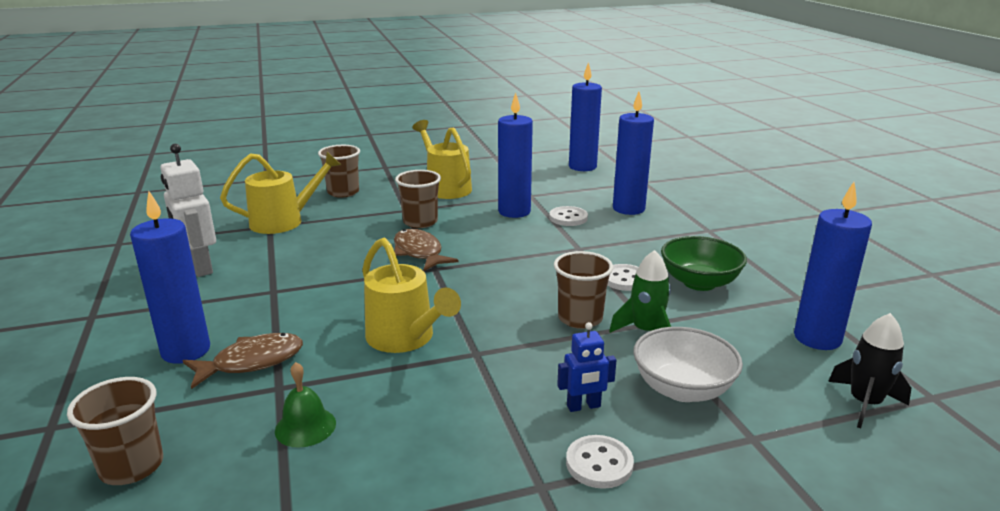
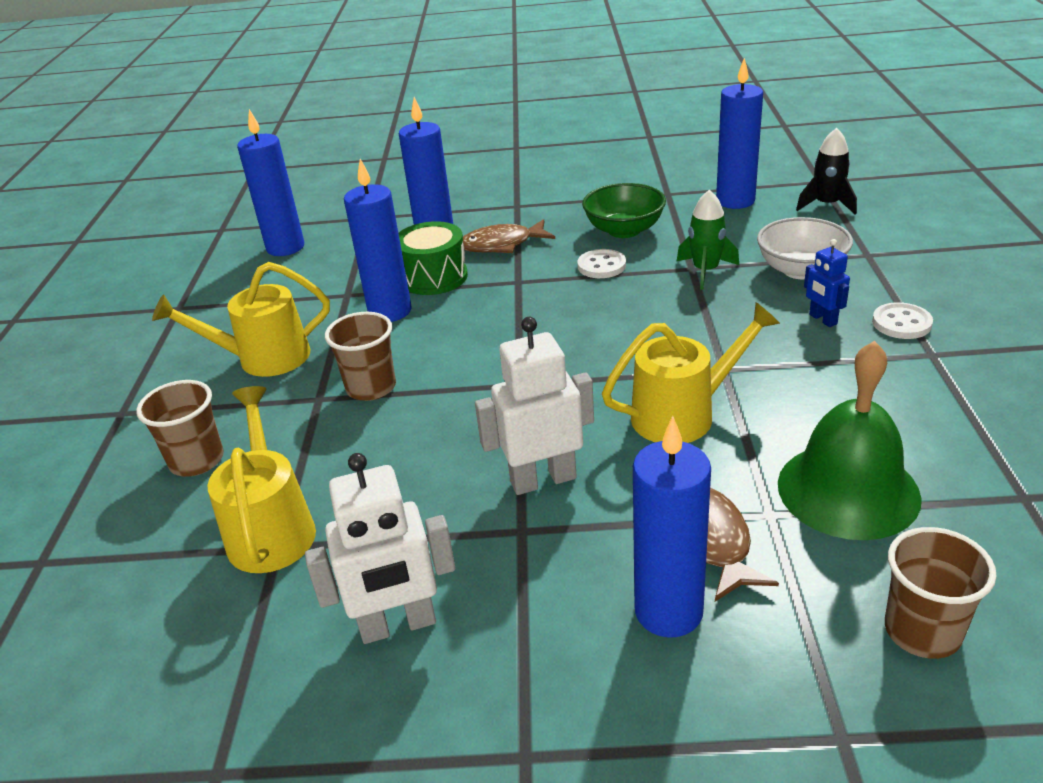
camera: 70 degrees left, 10 degrees up
green bell [275,362,336,448] -> green bell [778,341,922,540], size x2.06
brown fish [394,229,458,271] -> brown fish moved to [463,219,555,253]
white button [549,206,588,226] -> green drum [398,221,468,295]
brown cup [554,251,613,329] -> none
blue robot [557,322,617,412] -> blue robot turned 150 degrees clockwise [804,239,850,327]
none -> white robot [475,317,594,495]

